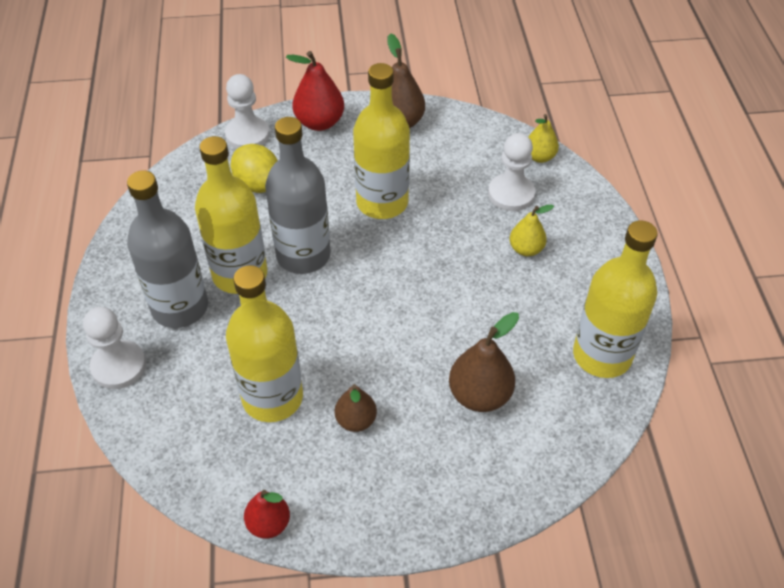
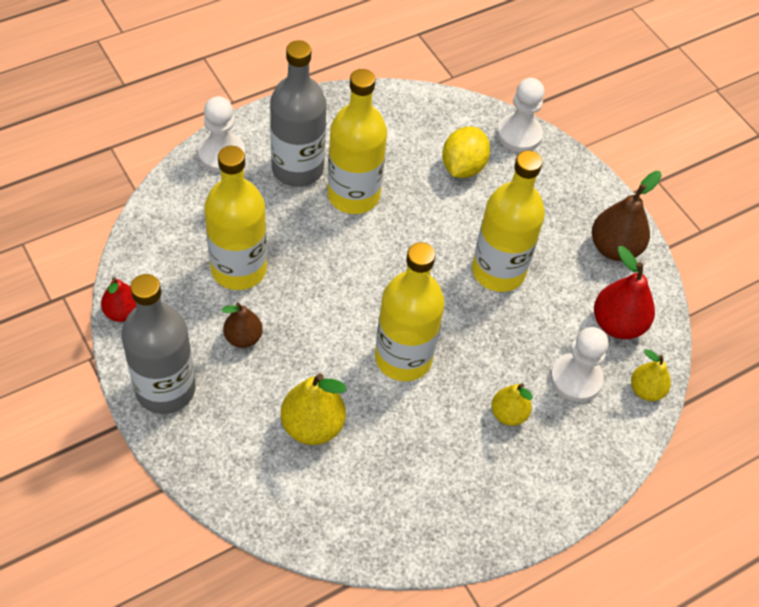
camera: 60 degrees right, 5 degrees up
grey bottle [265,117,331,274] -> grey bottle moved to [121,274,196,414]
red pear [286,51,344,131] -> red pear moved to [594,246,655,339]
brown pear [449,312,519,412] -> yellow pear [281,373,346,445]
yellow bottle [573,220,658,378] -> yellow bottle moved to [375,242,445,381]

